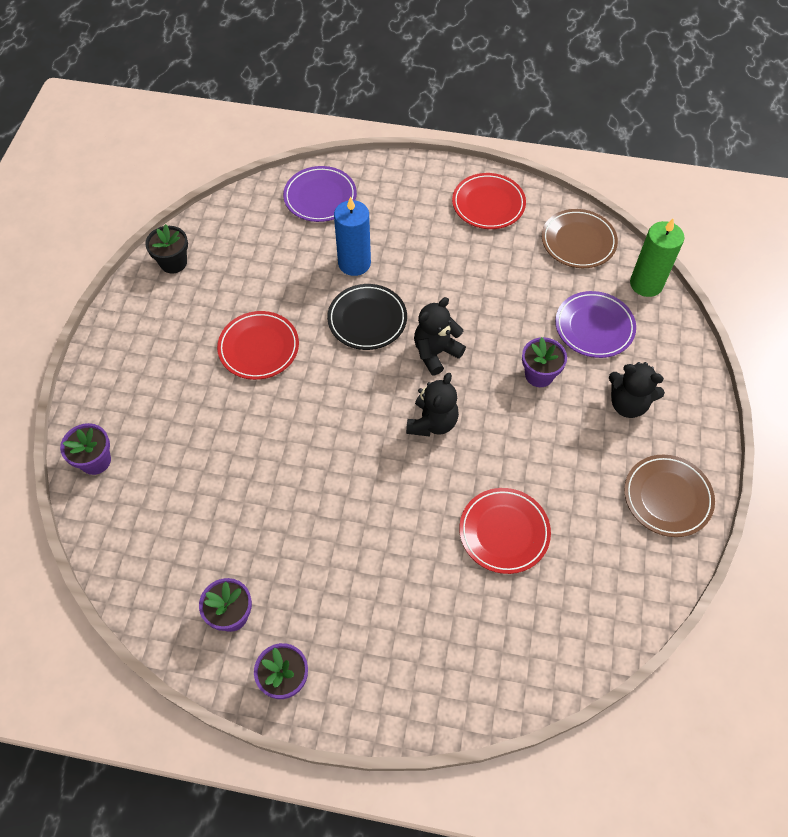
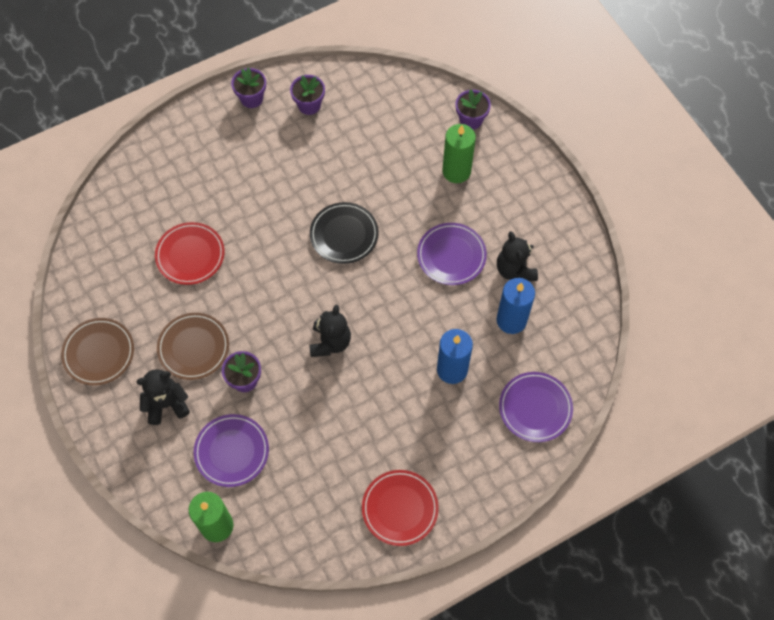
camera: 140 degrees right, 5 degrees up
black flower pot [145,224,188,274] -> none
red plate [217,311,299,380] -> purple plate [417,223,487,285]
black plate [327,284,407,350] -> black plate moved to [310,202,379,264]
black teddy bear [406,373,459,437] -> black teddy bear moved to [497,231,538,281]
brown plate [542,209,618,268] -> brown plate moved to [157,313,229,380]
none -> green candle [442,124,476,183]
none -> blue candle [496,278,535,334]

